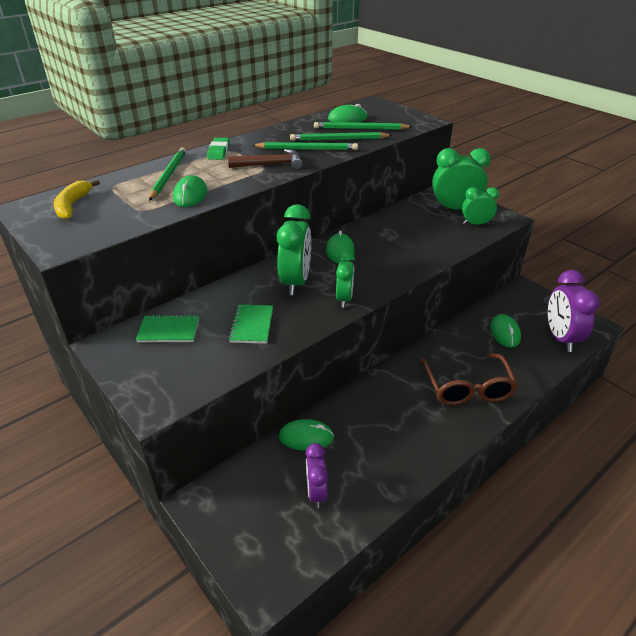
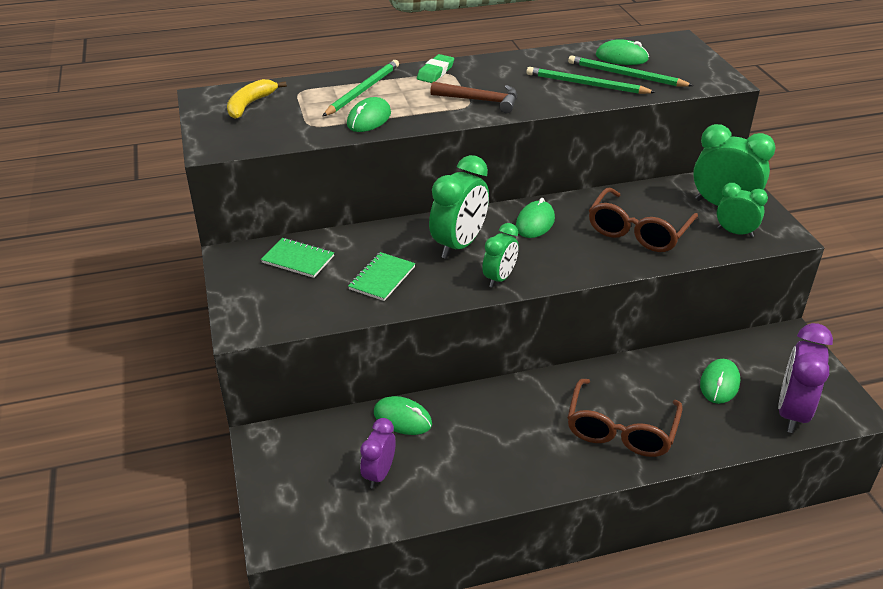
camera: 25 degrees right, 0 degrees up
green pencil [252,142,358,150] -> none
none -> brown glasses [589,187,698,252]

